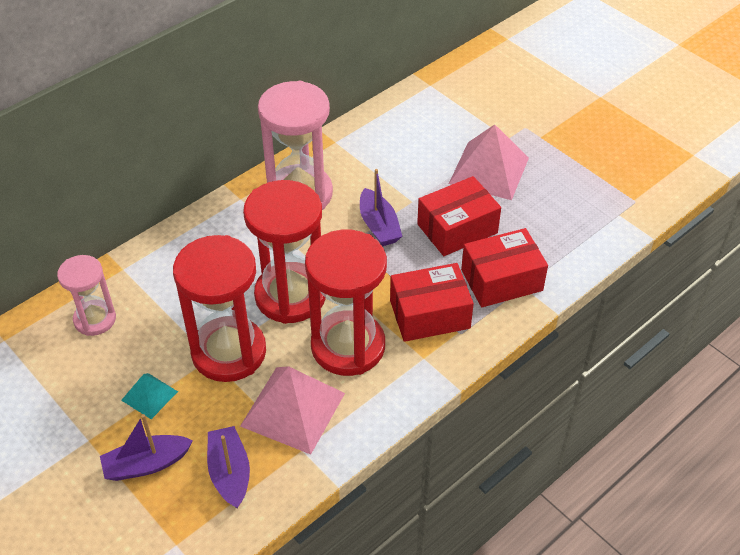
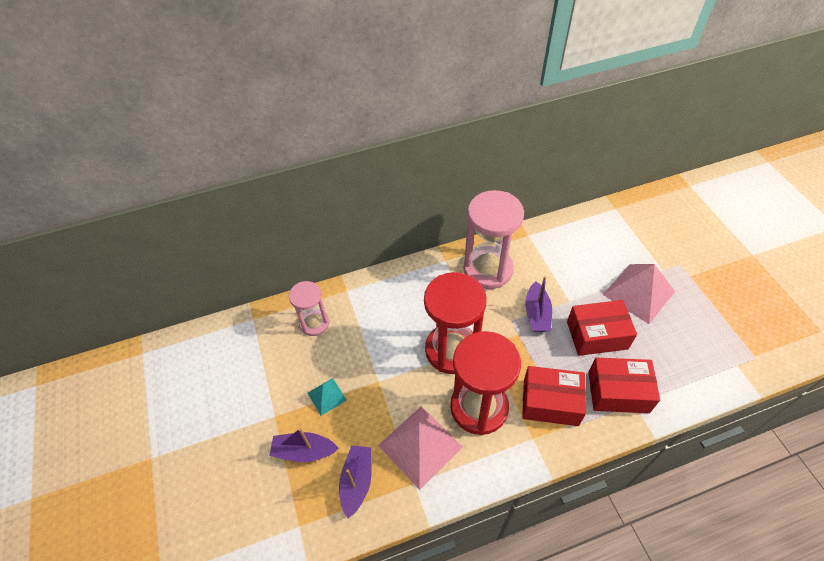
camera: 25 degrees right, 5 degrees up
red hourglass [173,235,266,382] -> none

